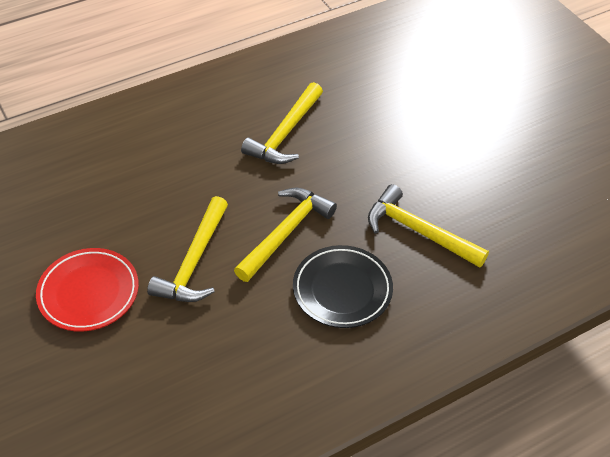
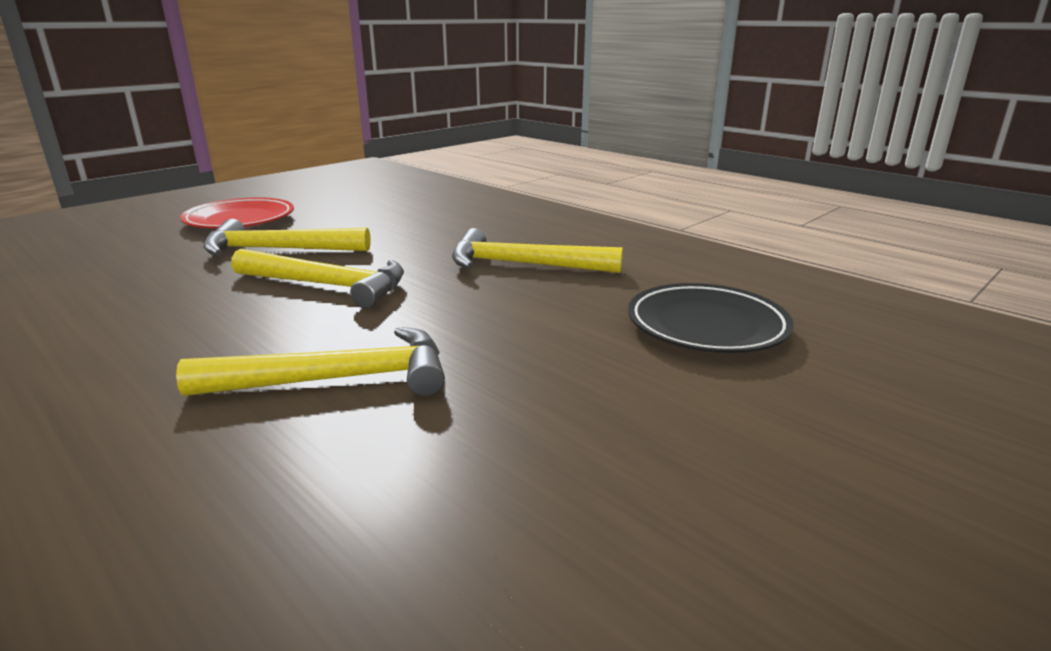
camera: 75 degrees right, 25 degrees down
black plate [293,245,393,328] -> black plate moved to [628,283,794,353]
yellow hammer [368,184,489,268] -> yellow hammer turned 60 degrees clockwise [176,327,445,396]

